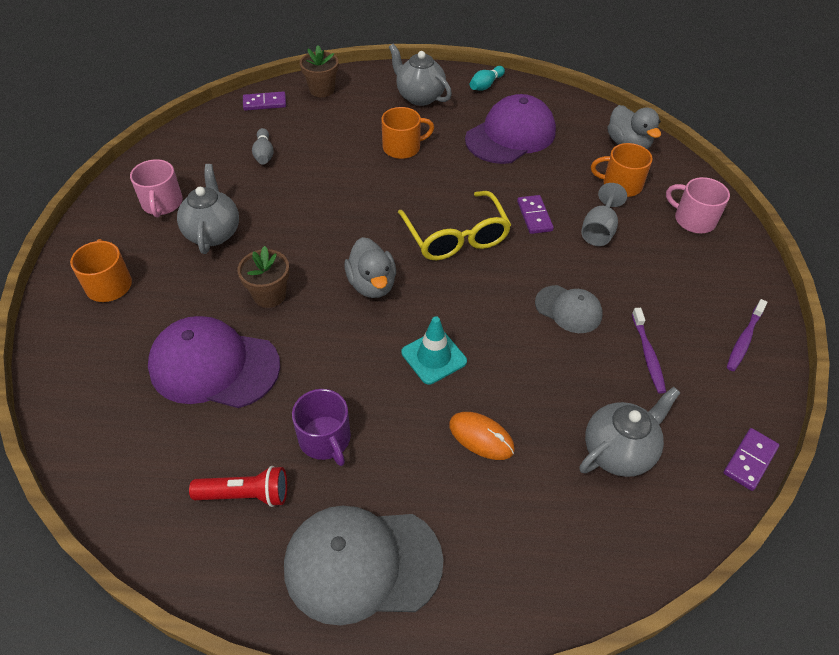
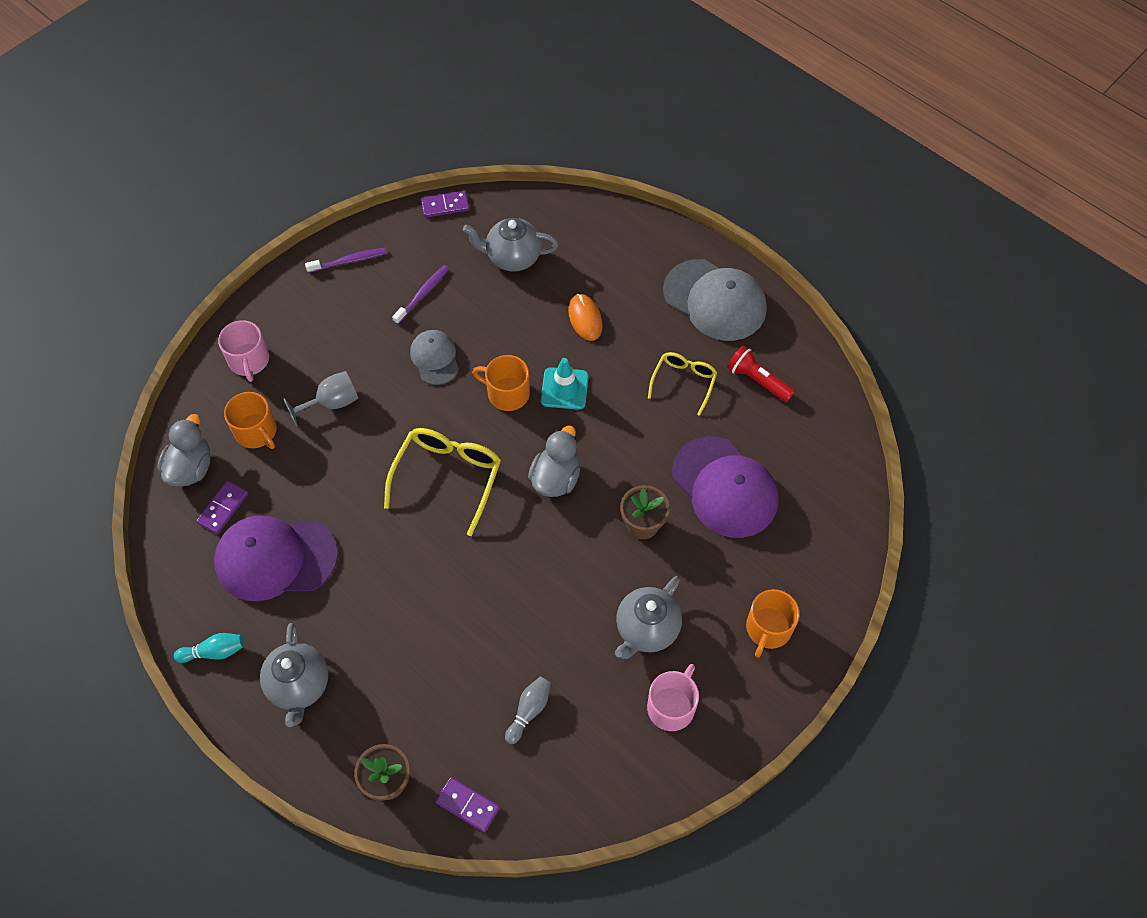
camera: 140 degrees left, 10 degrees up
purple mug [292,389,351,466] -> yellow glasses [648,352,717,416]
orange mug [381,107,434,159] -> orange mug moved to [472,355,530,411]
purple domino [517,195,554,234] -> purple domino moved to [196,481,248,534]

